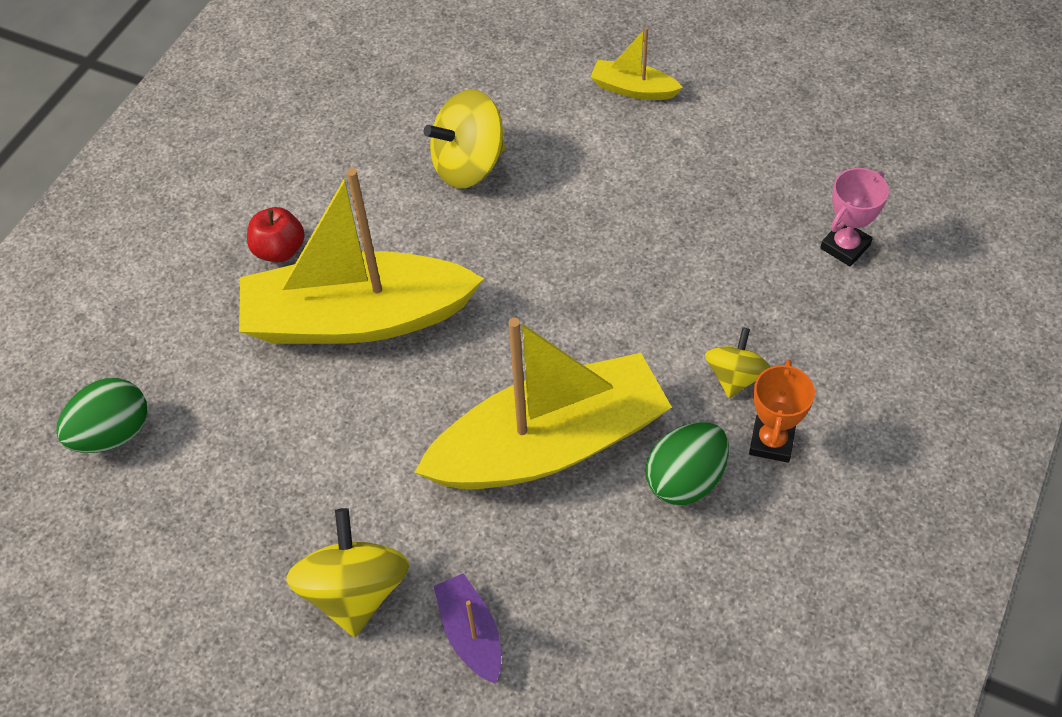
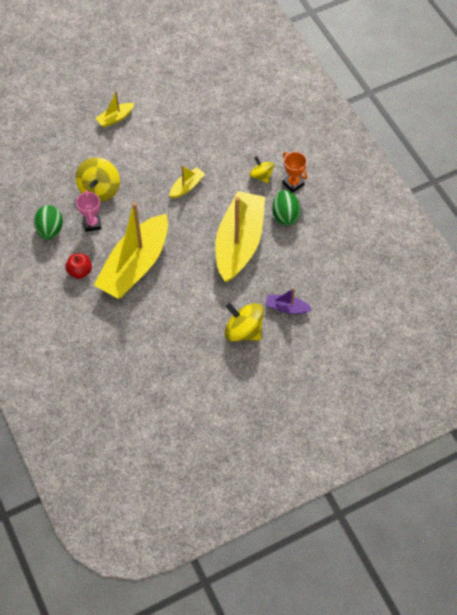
camera: 55 degrees left, 5 degrees up
green egg [56,378,148,453] -> green egg moved to [34,205,63,240]
pink trophy [820,168,889,267] -> pink trophy moved to [76,190,102,232]
none -> yellow boat [170,165,205,198]

